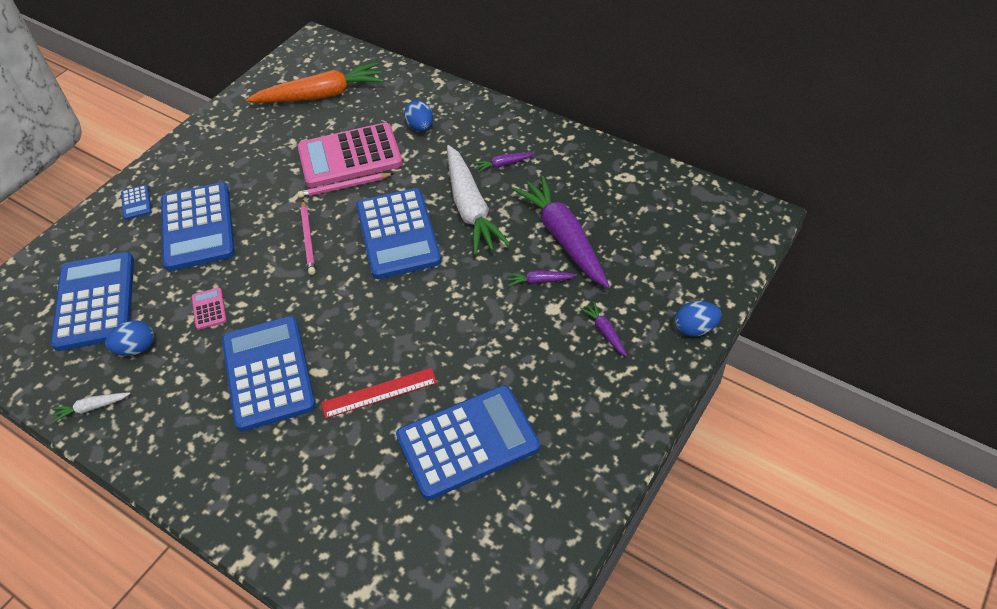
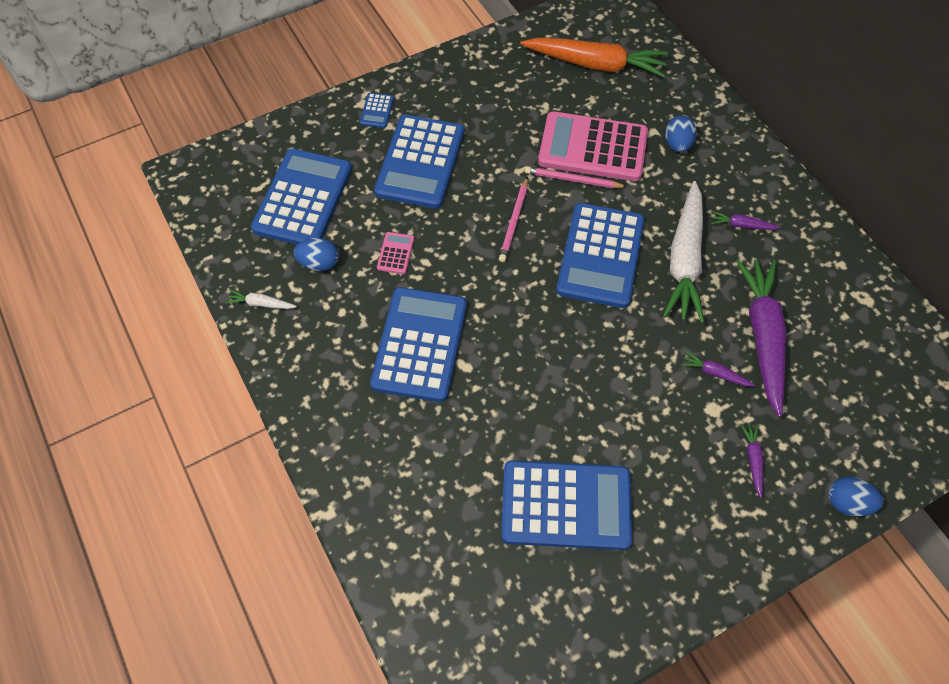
camera: 25 degrees right, 10 degrees up
red ruler [321,368,437,419] -> none

